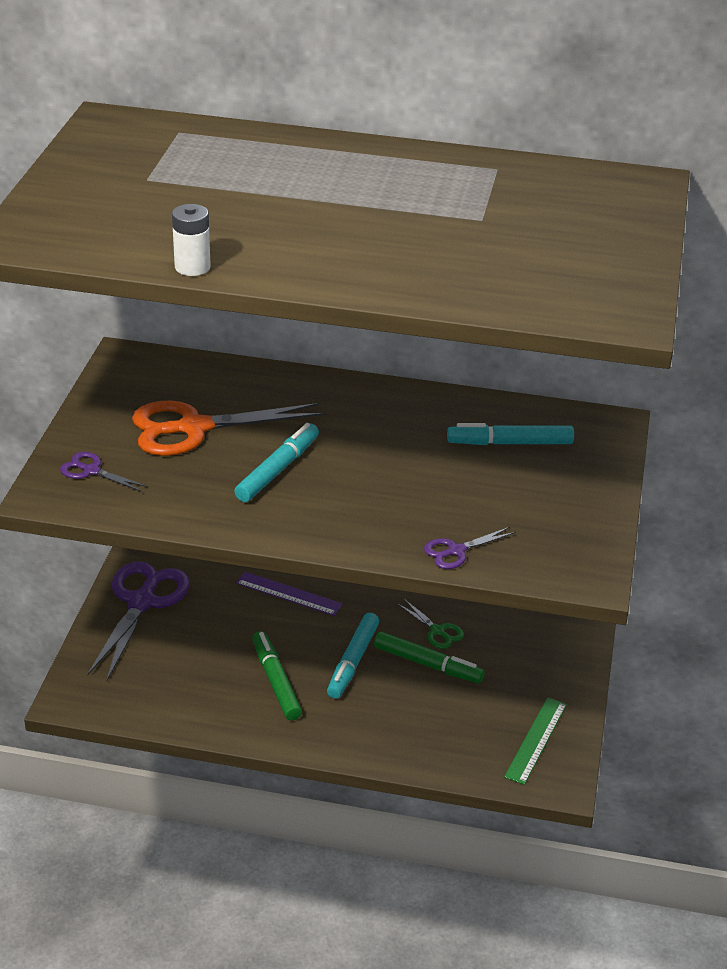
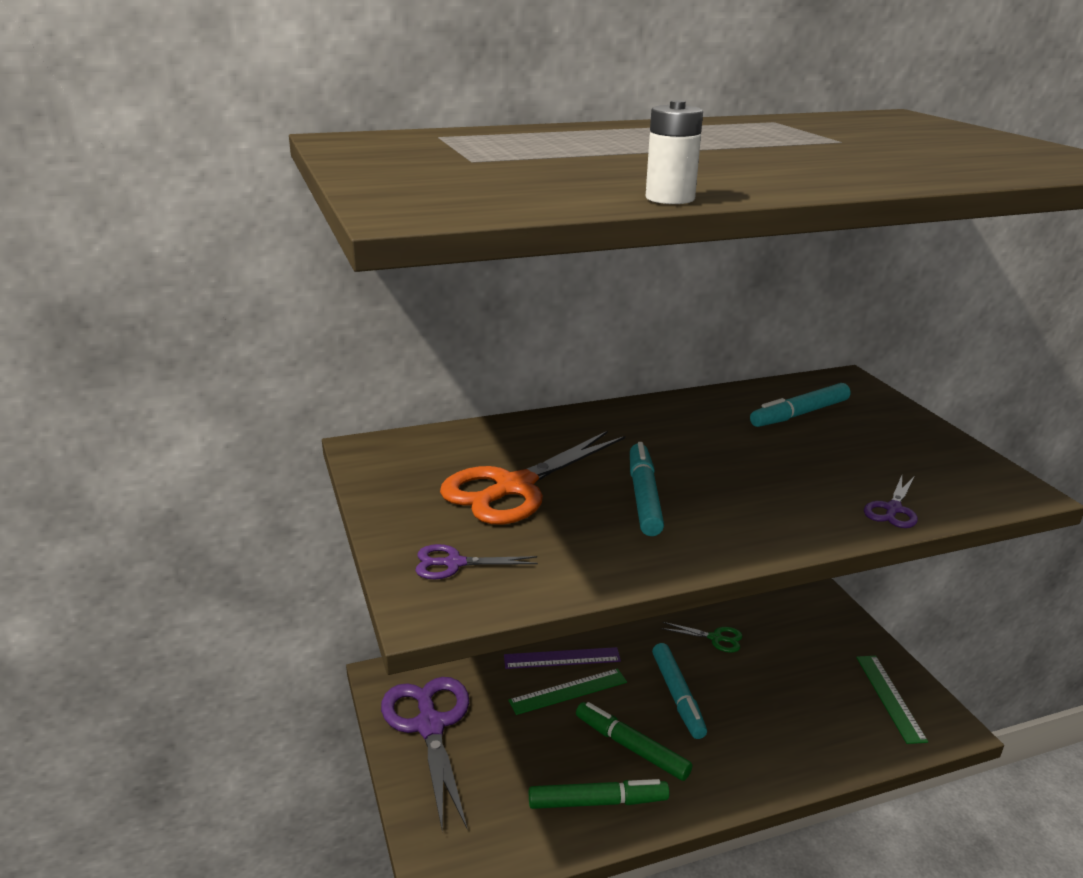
camera: 30 degrees left, 10 degrees down
green marker [374,632,485,683] -> green marker moved to [529,779,669,809]
none -> green ruler [508,668,627,715]

